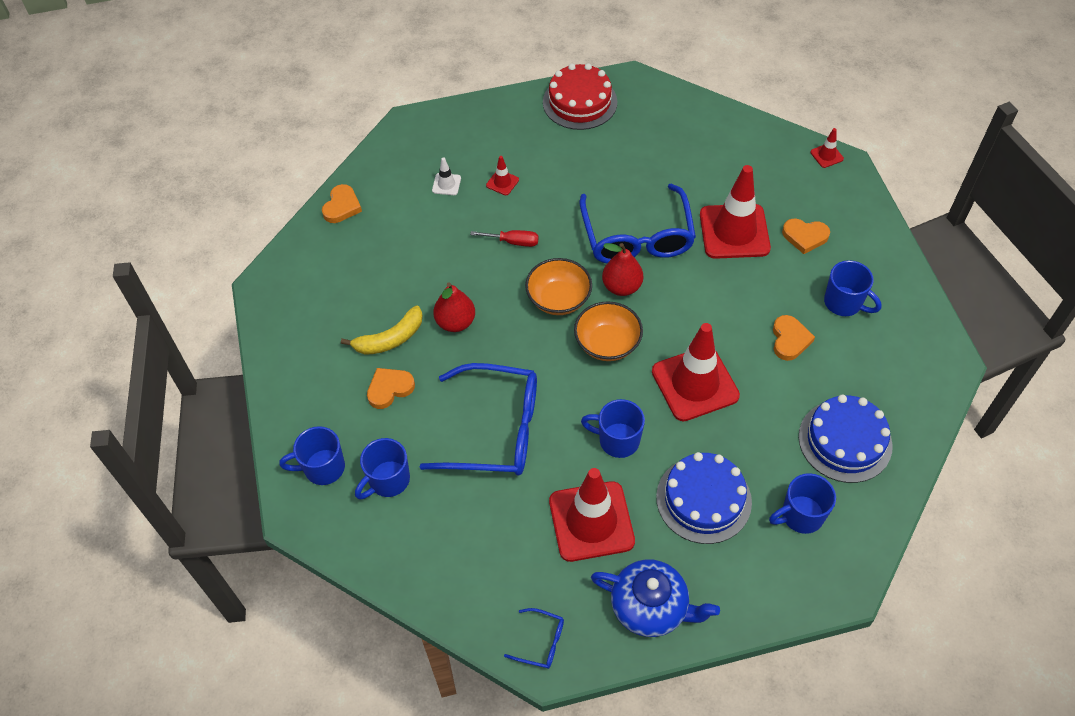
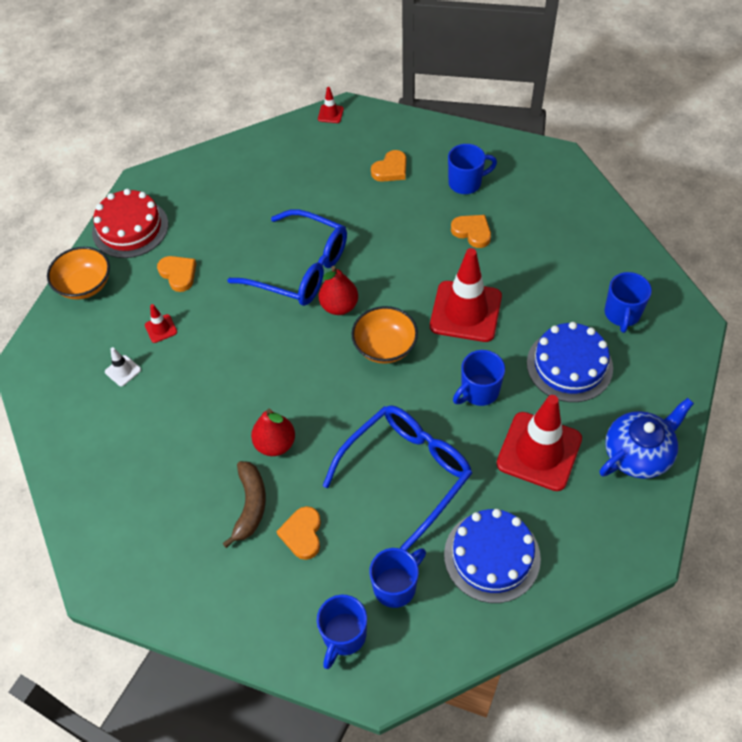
camera: 55 degrees left, 0 degrees up
orange heart [322,184,362,223] -> orange heart moved to [157,256,196,292]
yellow banana [341,306,423,355] -> brown banana [222,461,266,548]
blue mug [355,438,410,499] -> blue mug turned 120 degrees counterclockwise [369,548,426,608]
red screwdriver [470,230,539,247] -> none
blue glasses [504,608,564,669] -> none
orange bowl [525,258,592,315] -> orange bowl moved to [47,247,110,300]
red traffic cone [700,165,771,259] -> none
blue cake [799,395,893,483] -> blue cake moved to [444,509,541,603]

